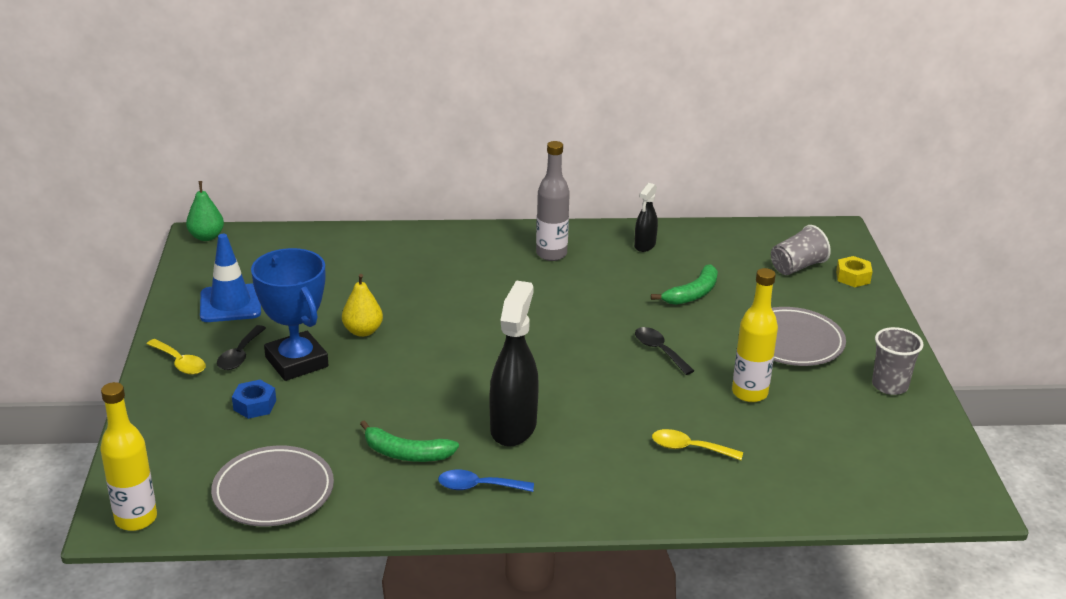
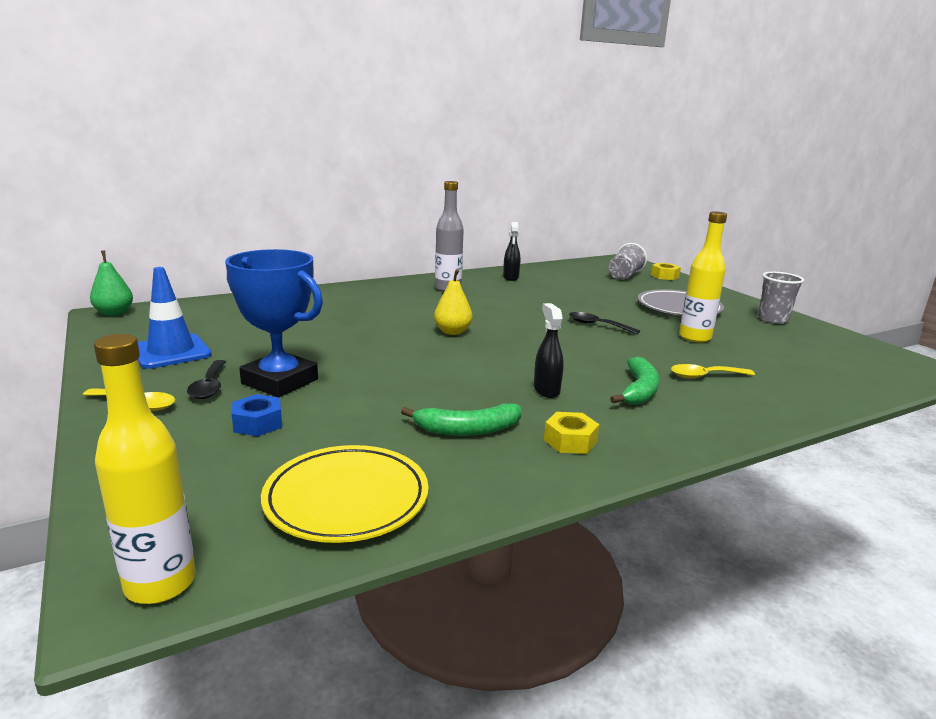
camera: 25 degrees left, 10 degrees down
grey plate [211,446,334,526] -> yellow plate [261,445,429,543]
yellow pear [342,274,383,337] -> yellow pear moved to [434,269,472,335]
blue spoon [438,470,534,492] -> yellow nut [544,412,599,454]
black spray bottle [489,280,539,447] -> black spray bottle [534,303,564,398], size x0.54
green banana [651,264,718,305] -> green banana moved to [610,357,659,405]

